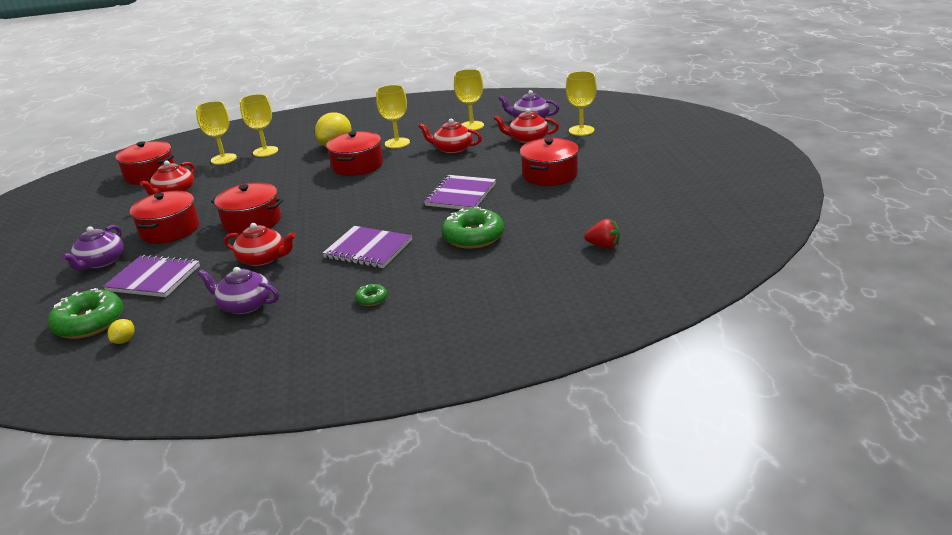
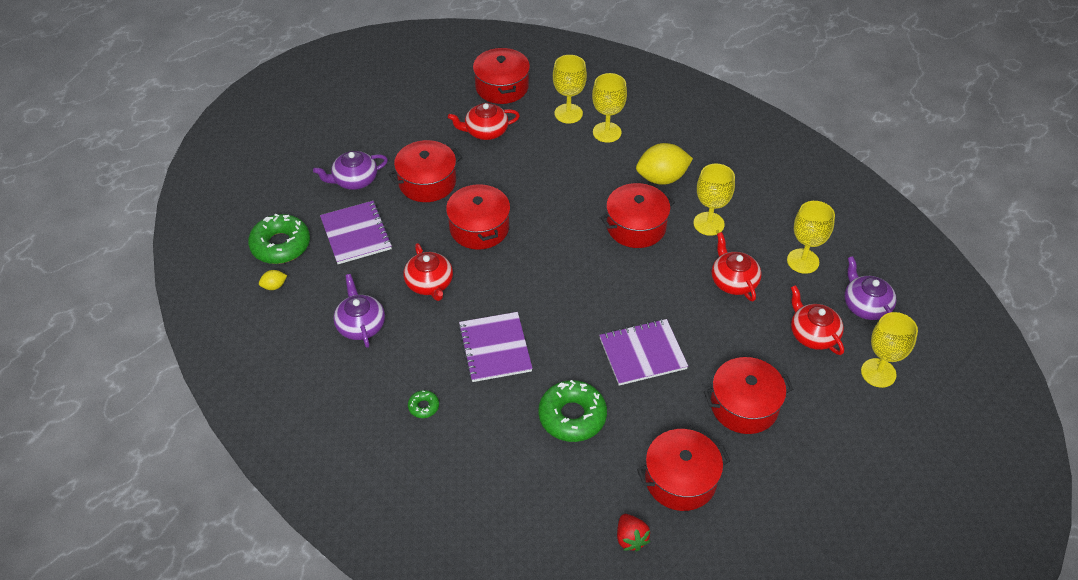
camera: 50 degrees right, 20 degrees up
none -> red pot [637,429,730,511]

